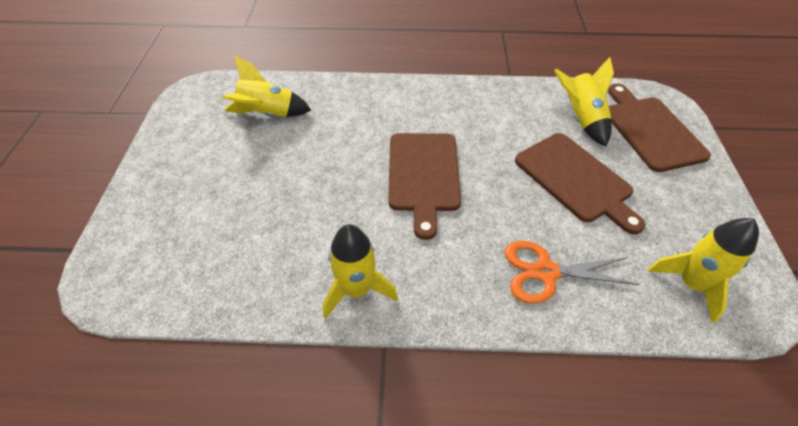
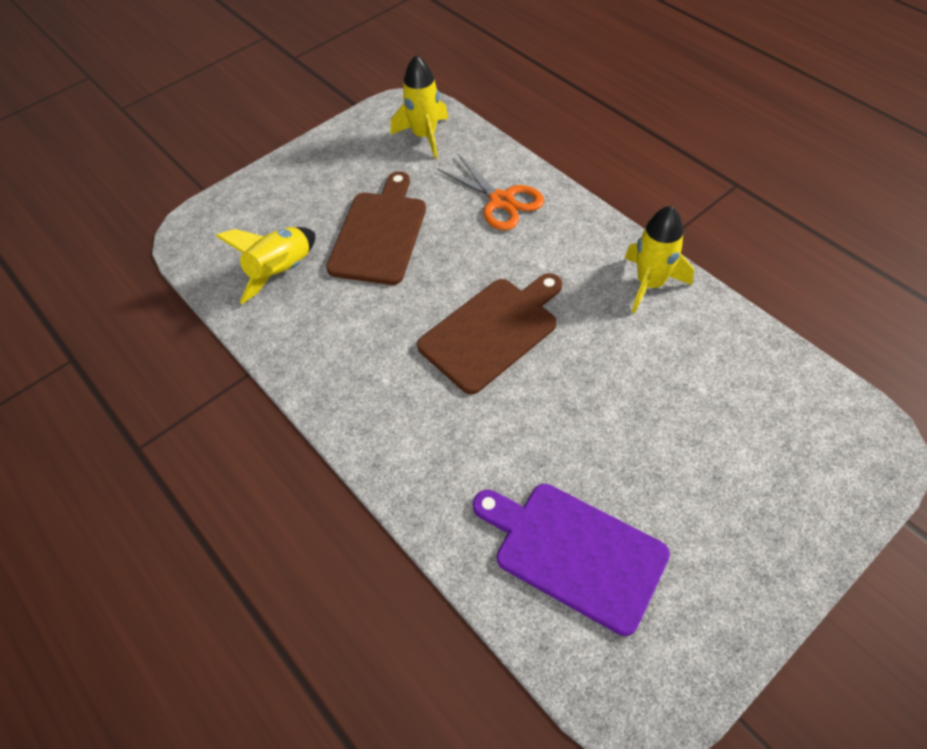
camera: 130 degrees left, 5 degrees up
yellow rocket [222,56,311,117] -> purple cutting board [473,484,670,636]
brown cutting board [608,84,711,172] -> none

